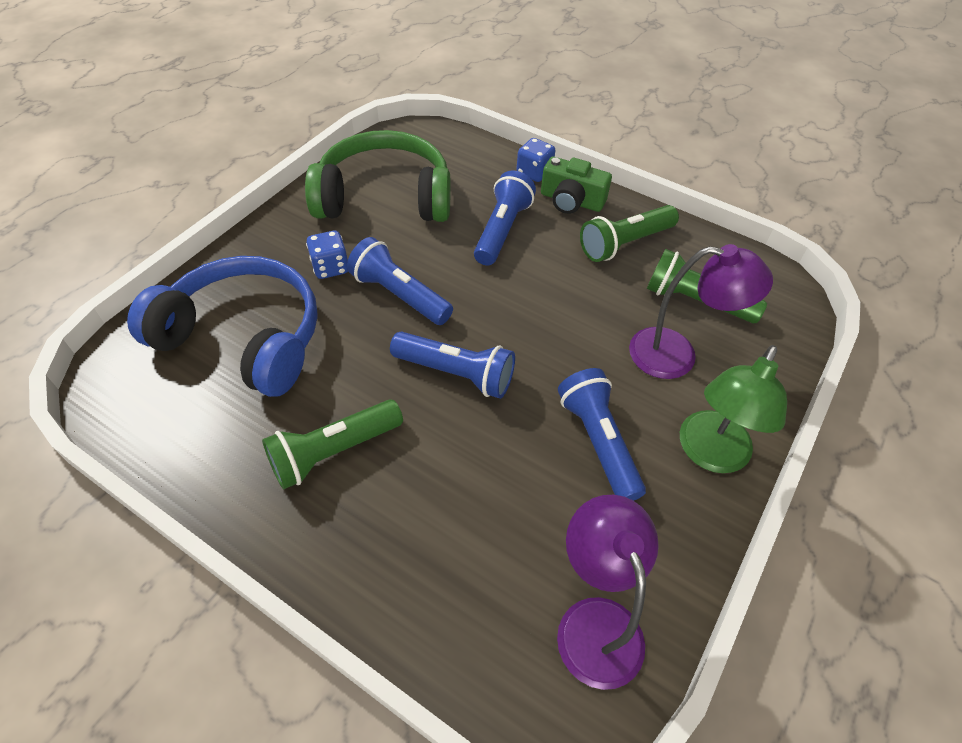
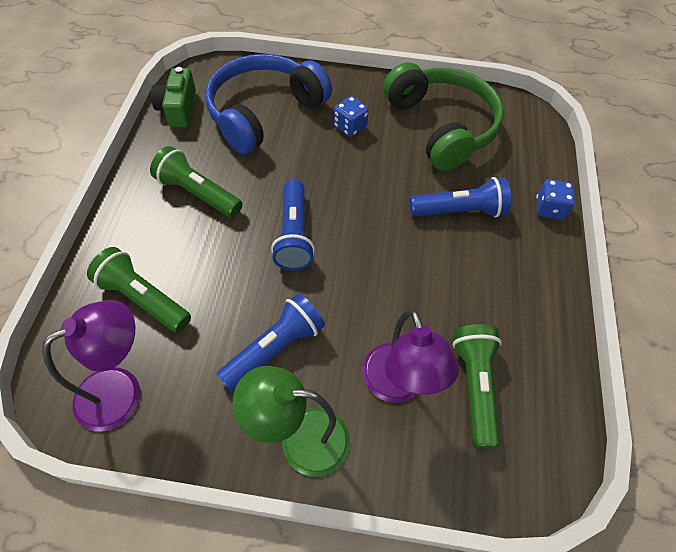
camera: 65 degrees right, 5 degrees up
blue headphones [127,256,318,397] -> blue headphones turned 135 degrees counterclockwise [205,54,332,154]
blue flashlight [347,237,453,325] -> none
green camera [541,157,612,214] -> green camera moved to [151,67,196,128]
green flashlight [580,205,679,262] -> green flashlight moved to [87,247,191,333]

